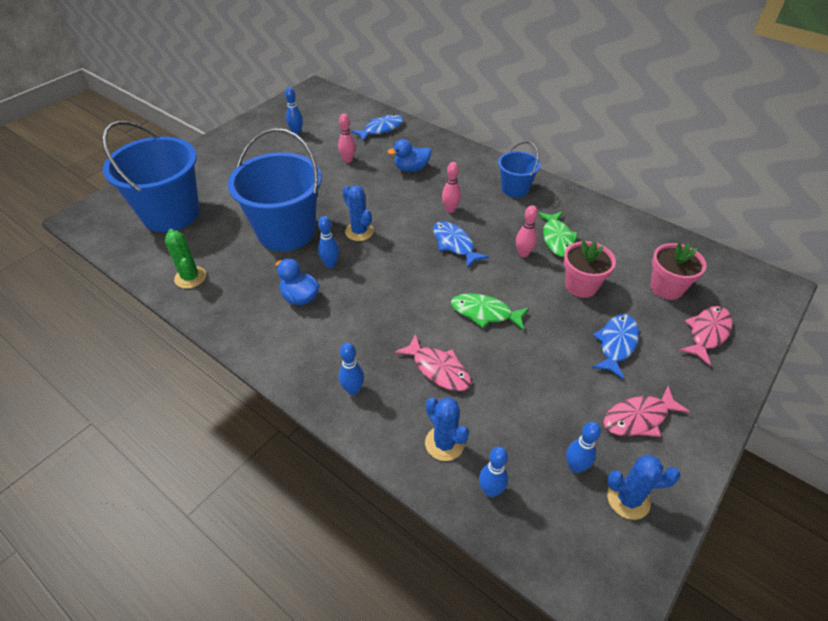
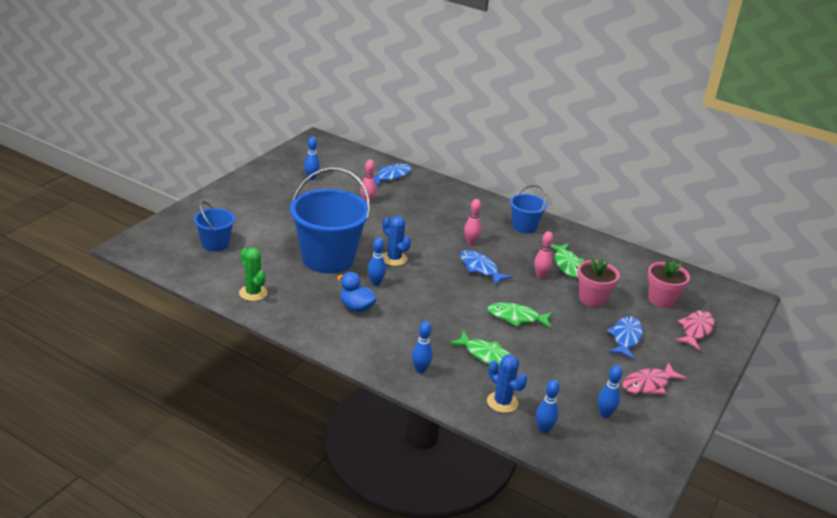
camera: 10 degrees left, 15 degrees down
blue bucket [102,121,199,232] -> blue bucket [194,201,235,252], size x0.52
blue duck [387,139,431,172] -> none
pink fish [395,334,471,391] -> green fish [449,331,510,368]
blue cactus [607,455,681,520] -> none

